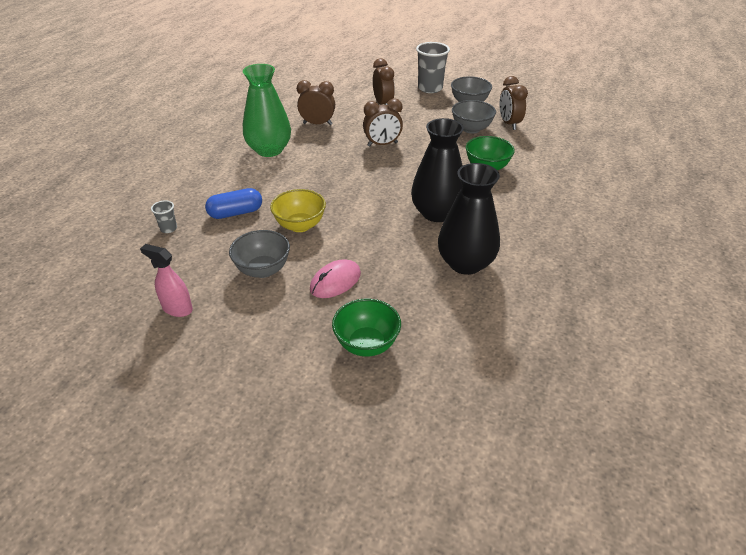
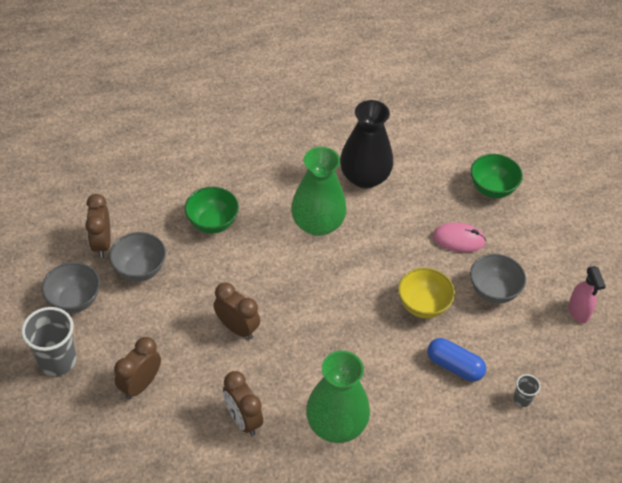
camera: 130 degrees left, 10 degrees up
black vase [411,118,464,222] -> green vase [291,147,347,236]
brown clock [499,76,528,130] -> brown clock turned 135 degrees clockwise [85,194,110,258]

